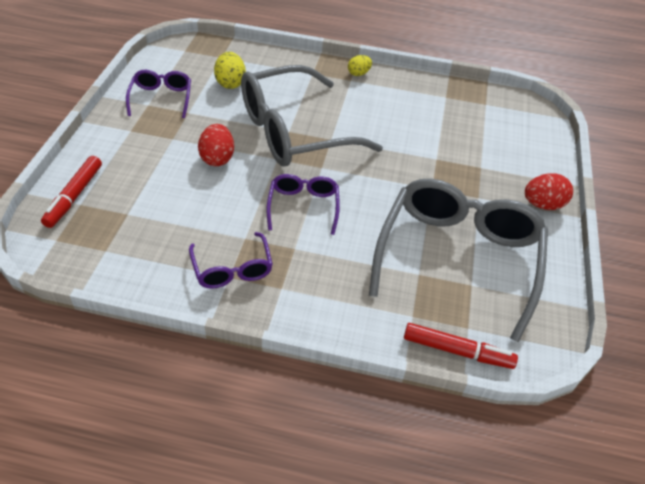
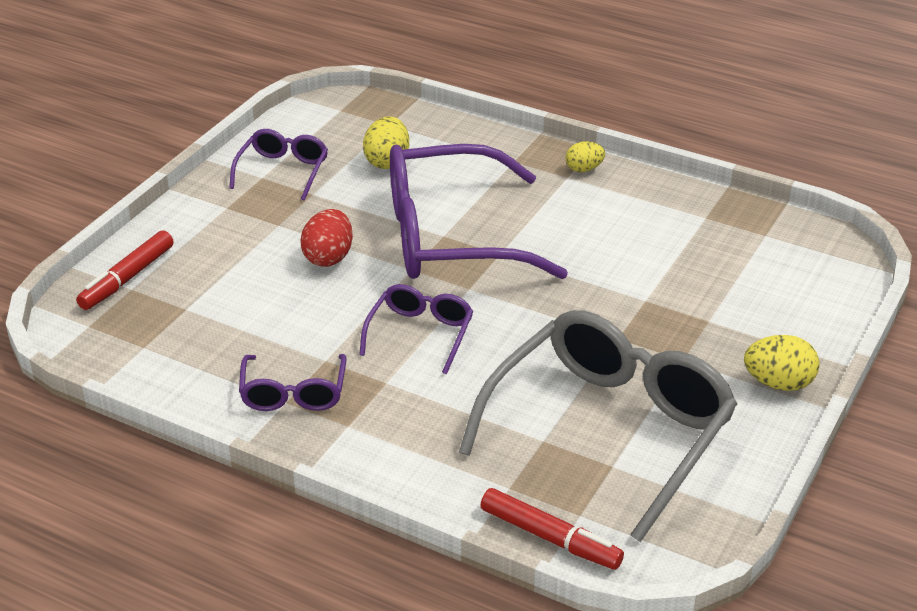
camera: 20 degrees right, 10 degrees down
grey glasses [241,65,383,166] -> purple glasses [390,144,568,279]
red egg [525,173,573,210] -> yellow egg [744,335,819,391]

